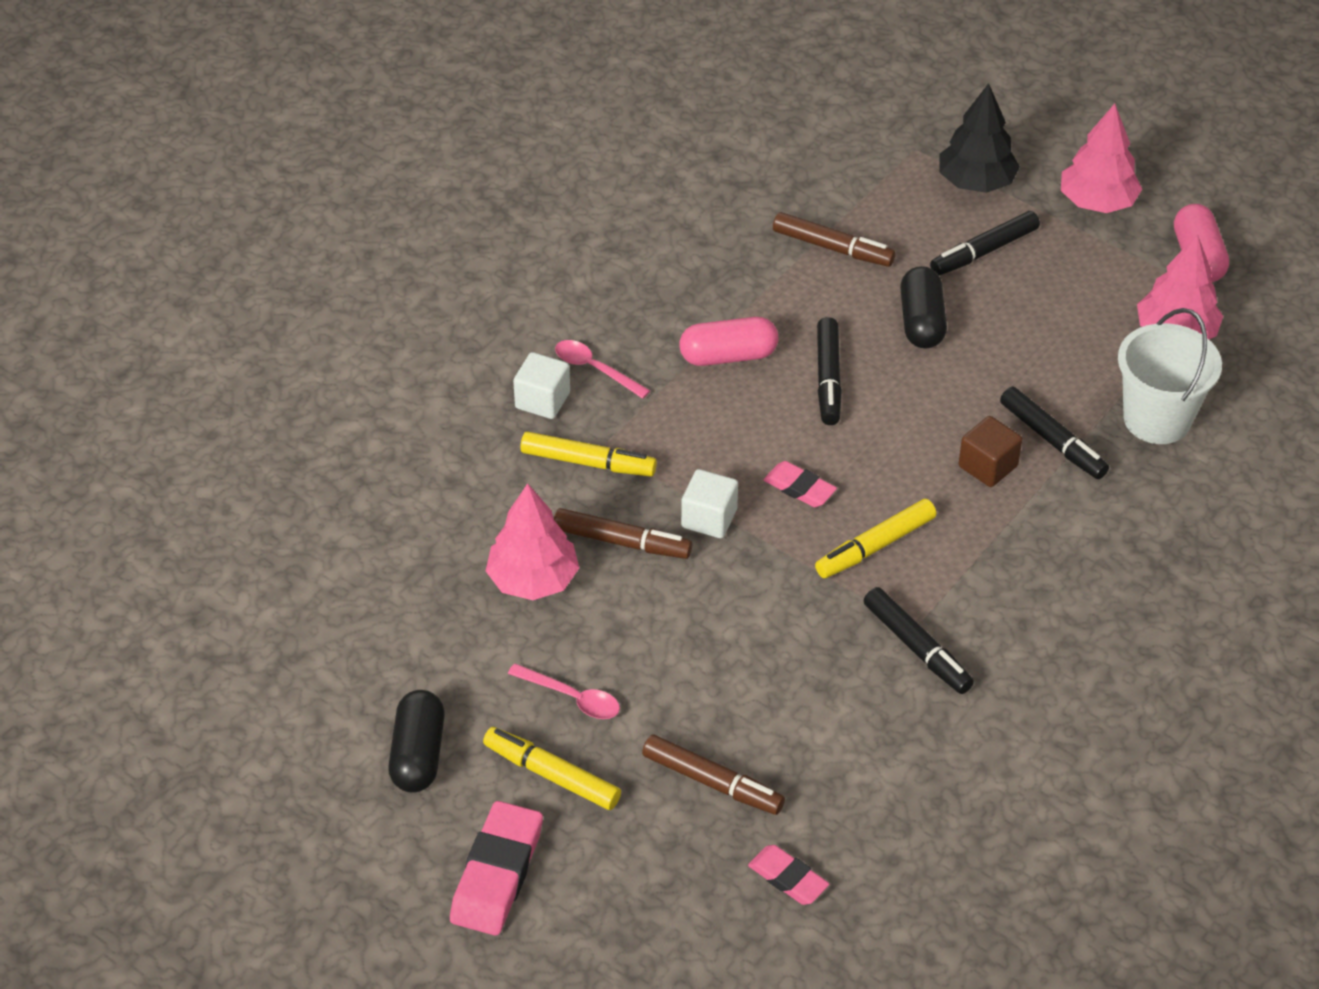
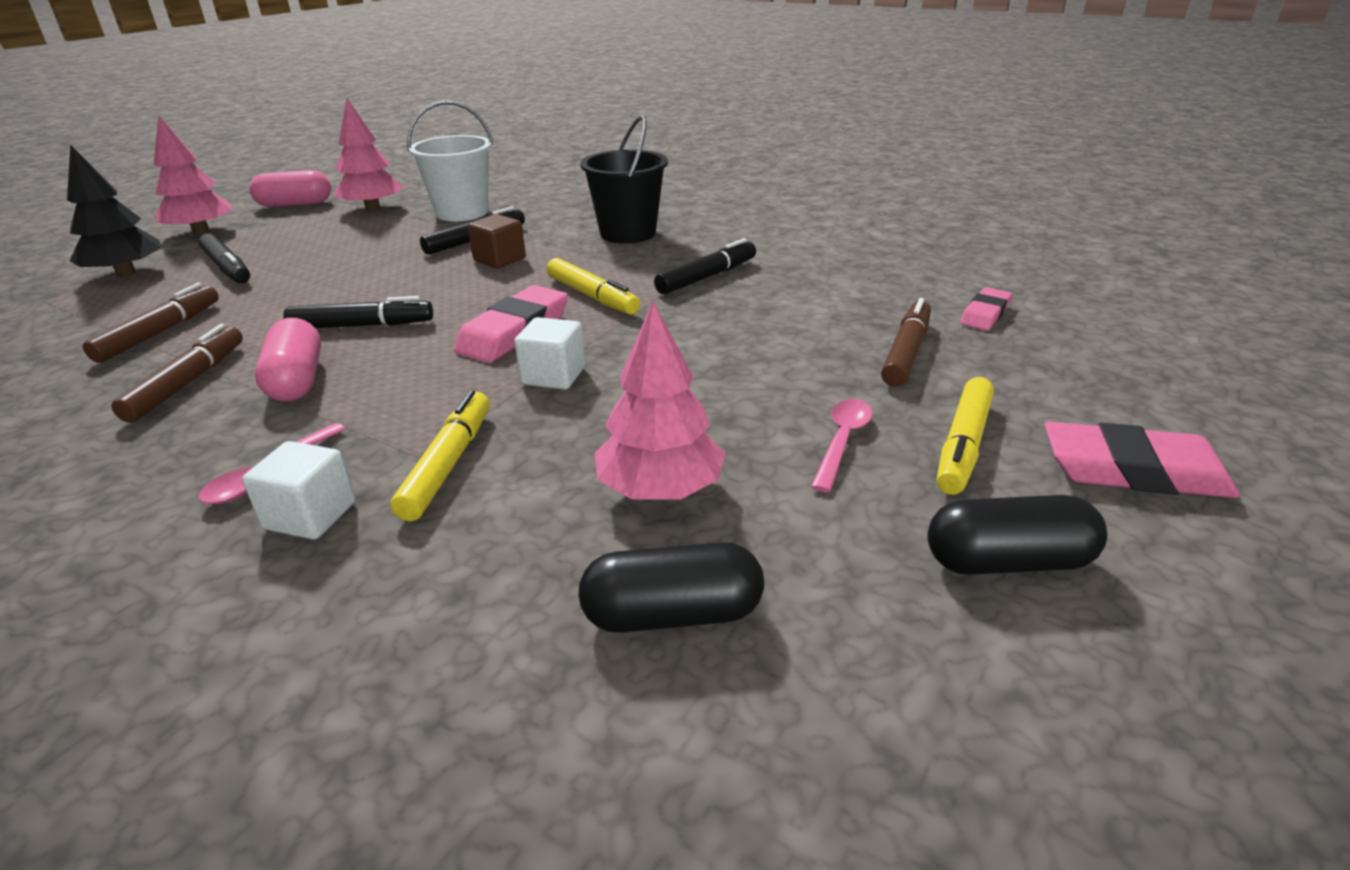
camera: 95 degrees left, 15 degrees down
brown marker [554,508,692,559] -> brown marker moved to [111,324,243,423]
pink eraser [764,461,837,507] -> pink eraser [454,285,568,363], size x1.69
black capsule [900,266,947,348] -> black capsule moved to [578,542,764,633]
none -> black bucket [580,115,668,244]

